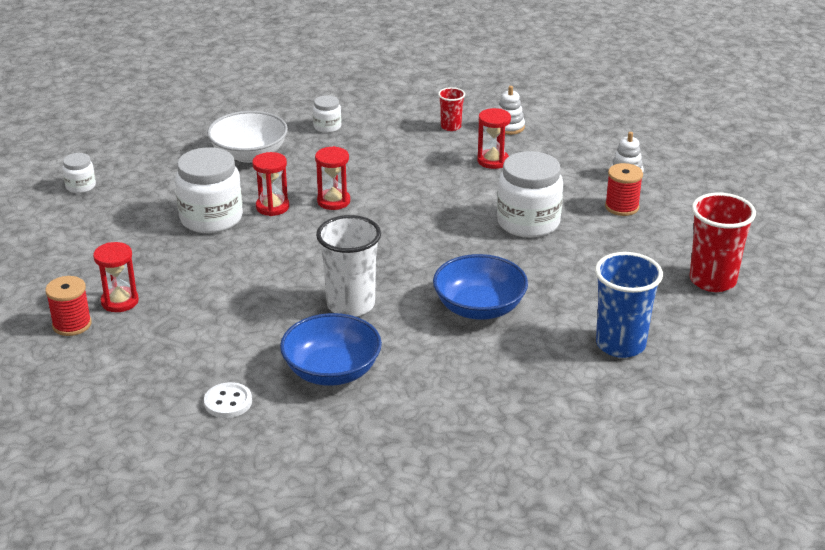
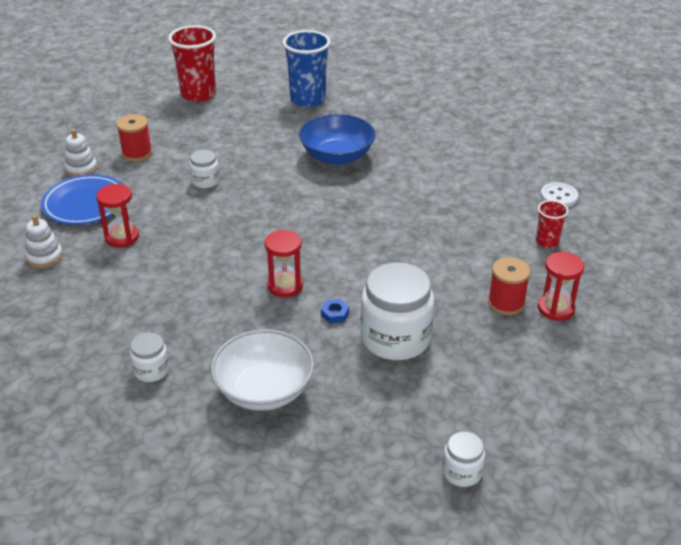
camera: 130 degrees left, 5 degrees up
red spool [45,276,92,336] -> red spool moved to [488,257,530,315]
red hourglass [252,152,289,216] -> blue nut [321,299,349,324]
blue bowl [280,313,382,386] -> none
white cup [316,215,381,317] -> none
red cup [438,87,465,131] -> red cup moved to [536,200,569,248]
white jar [497,151,563,238] -> white jar [189,150,220,188], size x0.49
none -> blue plate [41,174,122,225]

